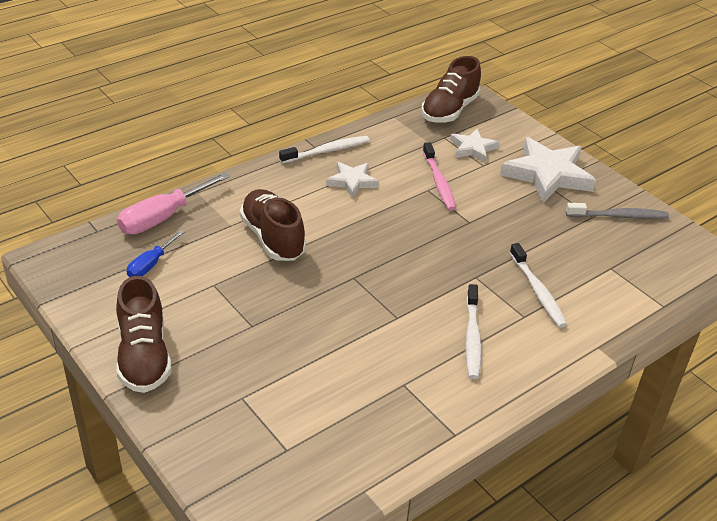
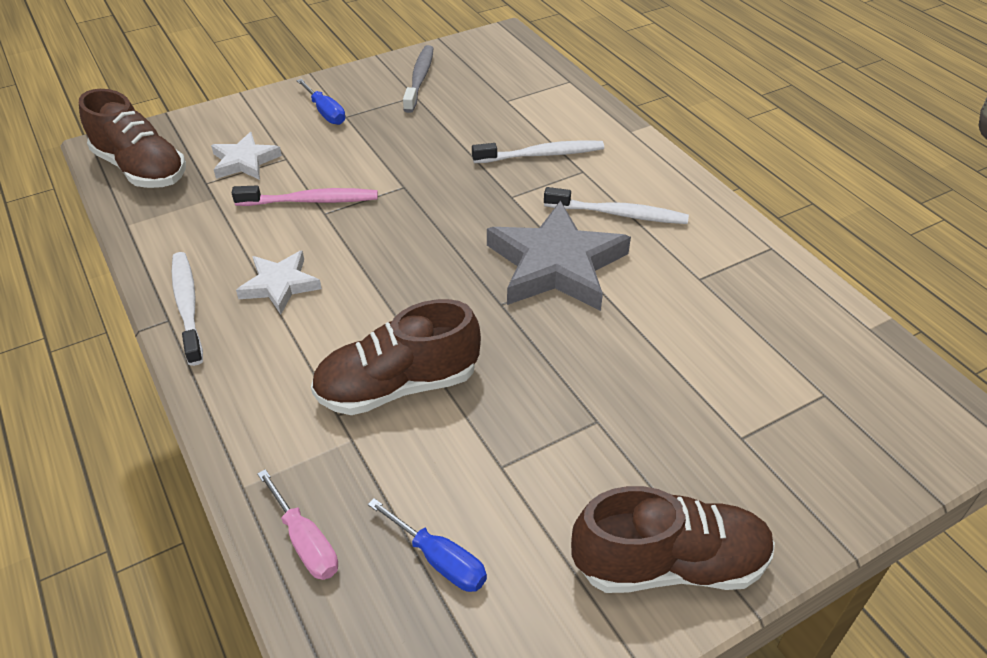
camera: 80 degrees left, 5 degrees up
pink screwdriver [117,172,230,234] -> pink screwdriver [257,469,338,580], size x0.59
white star [500,137,596,203] -> blue screwdriver [296,79,345,125]
none -> grey star [487,201,631,311]

